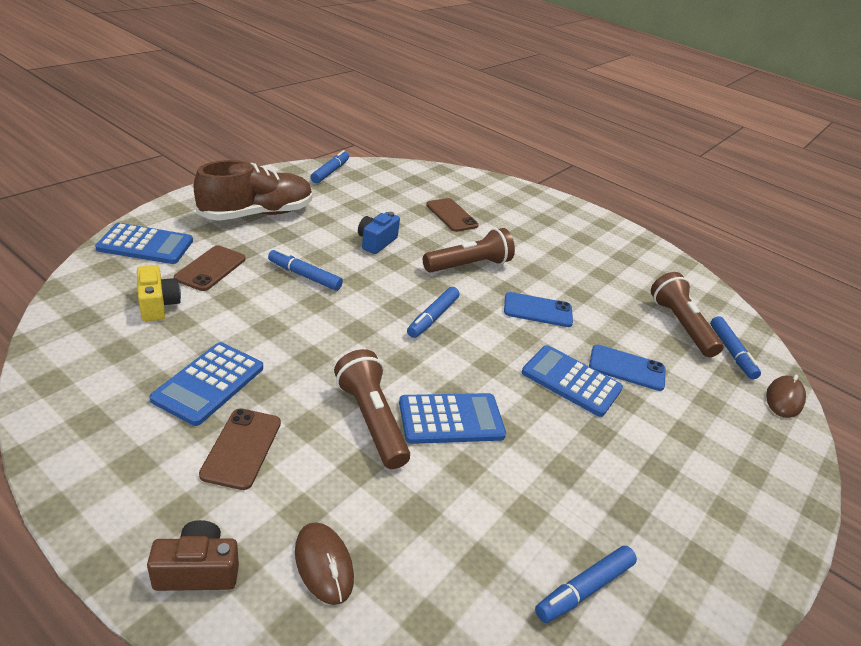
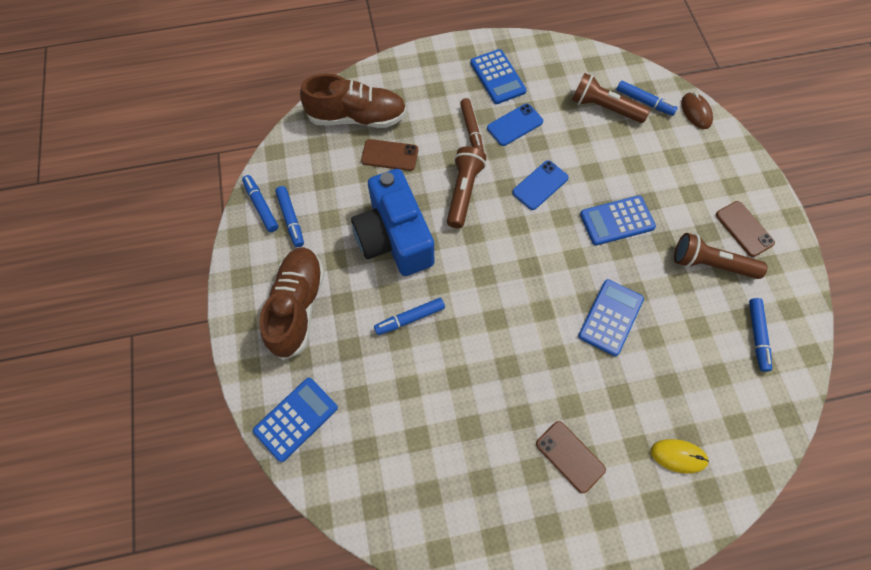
camera: 45 degrees left, 30 degrees up
yellow camera [137,265,181,321] -> none
brown camera [147,520,239,591] -> none
blue calculator [150,342,263,426] -> blue calculator moved to [470,49,527,104]
brown phone [174,245,245,291] -> brown phone moved to [716,201,775,257]
brown mouse [295,522,354,605] -> yellow mouse [651,439,709,474]
brown flashlight [334,349,410,469] -> brown flashlight moved to [674,233,768,279]
blue camera [358,212,400,254] -> blue camera [351,169,434,276], size x2.24
blue marker [407,287,460,338] -> blue marker moved to [275,186,304,247]
blue phone [589,344,665,391] -> blue phone moved to [487,104,543,146]
none -> brown shoe [300,74,407,128]
none -> brown marker [460,98,484,152]

